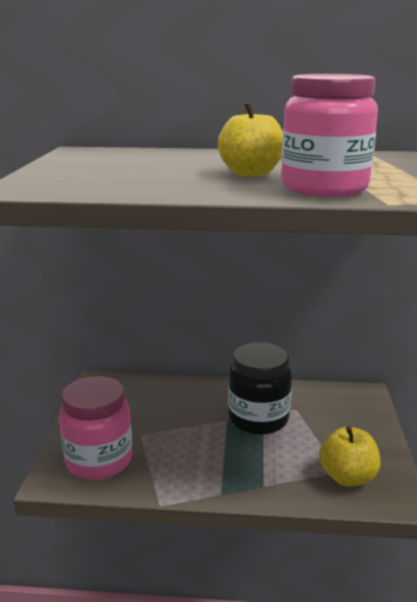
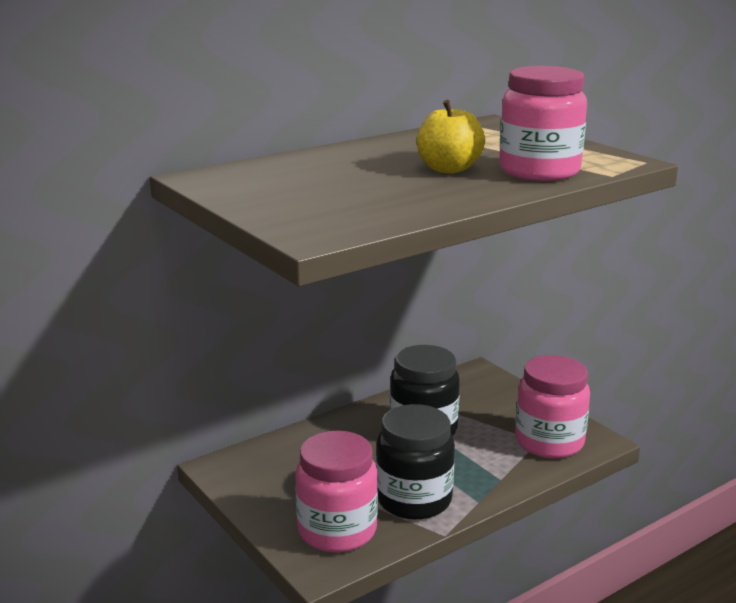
camera: 40 degrees left, 0 degrees up
yellow apple [319,426,380,487] -> pink jar [515,355,590,458]
none -> black jar [376,404,455,520]

